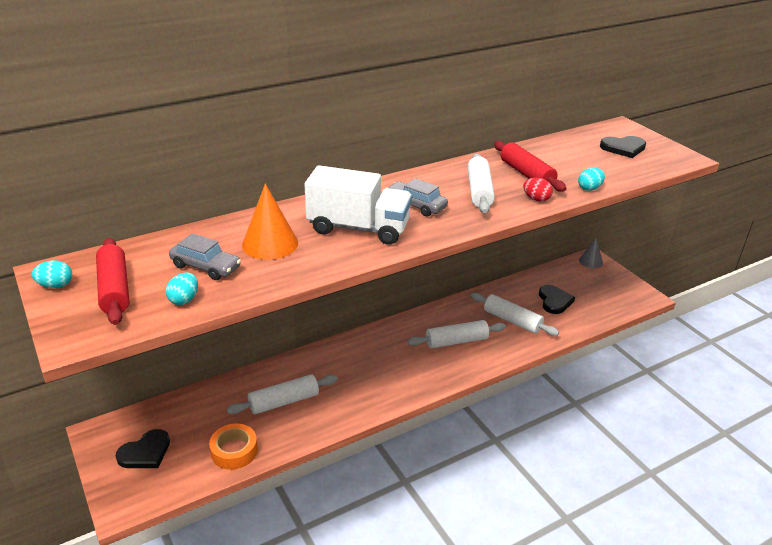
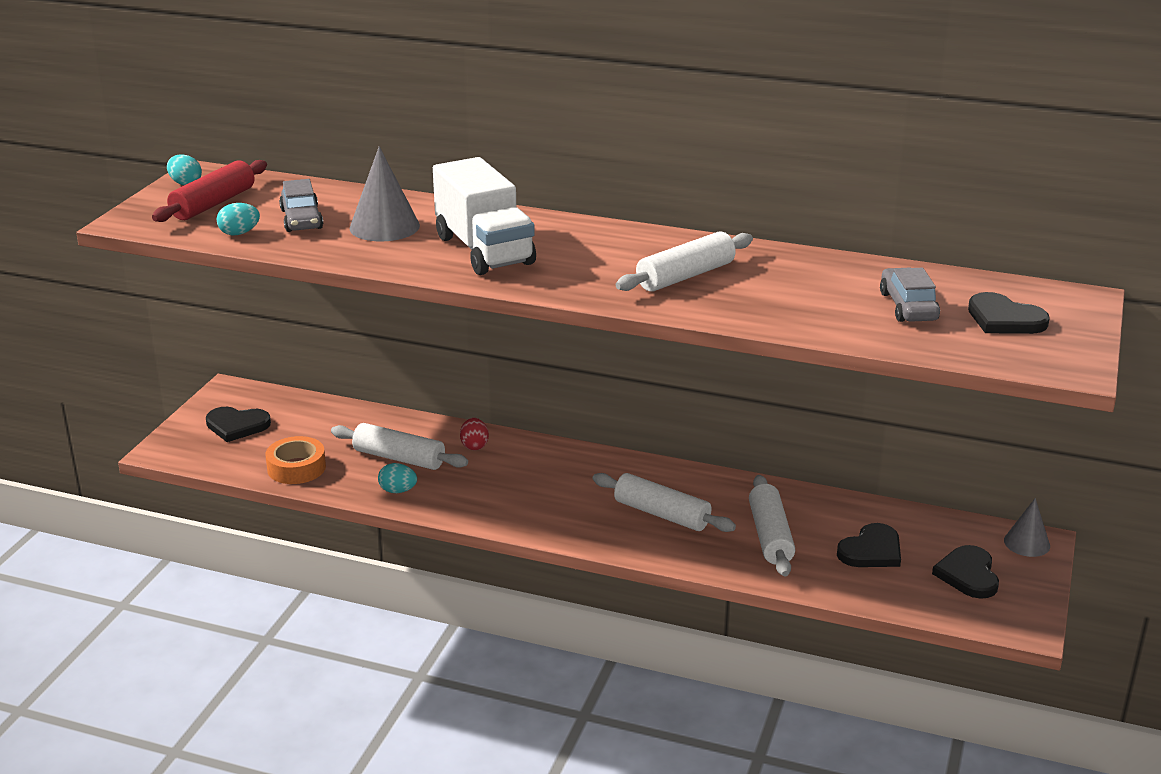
camera: 50 degrees right, 5 degrees down
orange cone [242,184,298,260] -> grey cone [350,146,420,241]
grey car [387,178,448,217] -> grey car moved to [880,268,940,322]
red rolling pin [494,141,566,192] -> none
red egg [523,178,553,202] -> red egg moved to [460,418,489,450]
turquoise egg [578,168,605,191] -> turquoise egg moved to [378,463,417,493]
none -> black heart [932,545,999,599]

